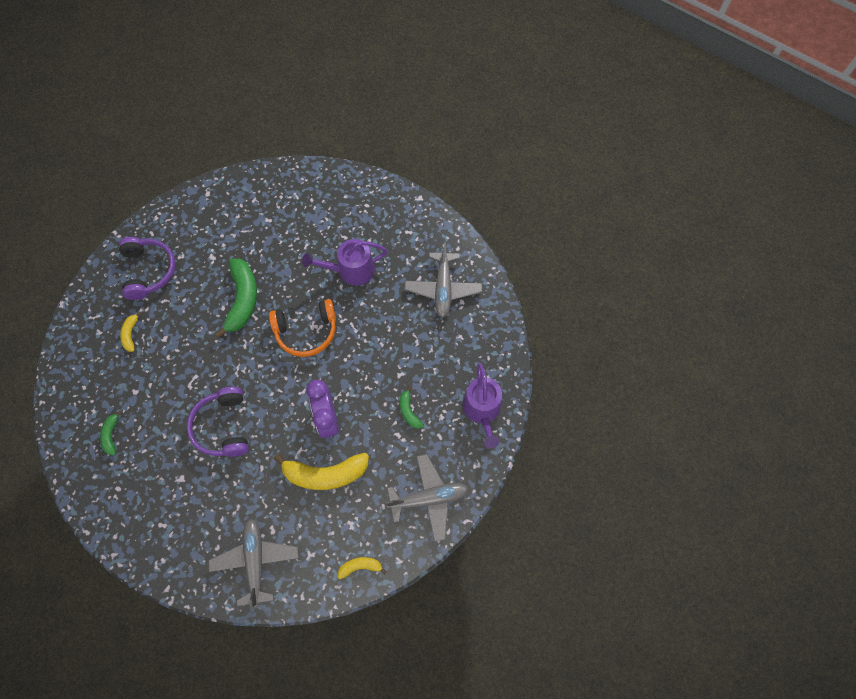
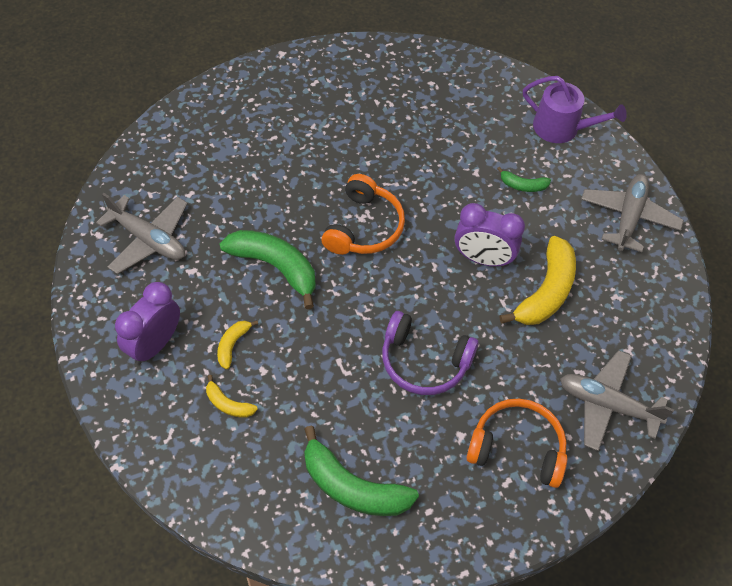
camera: 60 degrees left, 10 degrees down
green banana [100,411,122,455] -> green banana [304,425,419,516], size x2.03
purple headphones [119,237,175,300] -> purple clock [115,282,180,365]
purple watering can [302,239,387,286] -> none
yellow banana [338,557,387,579] -> yellow banana moved to [217,320,258,369]
grey plane [405,242,482,318] -> grey plane moved to [96,193,188,274]
none -> orange headphones [466,398,567,488]

